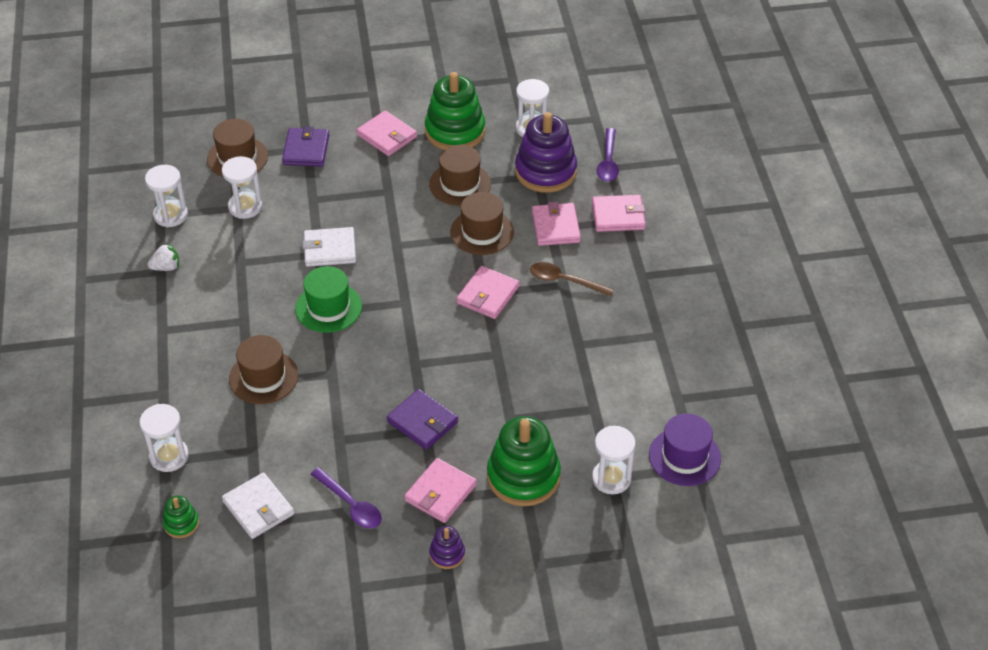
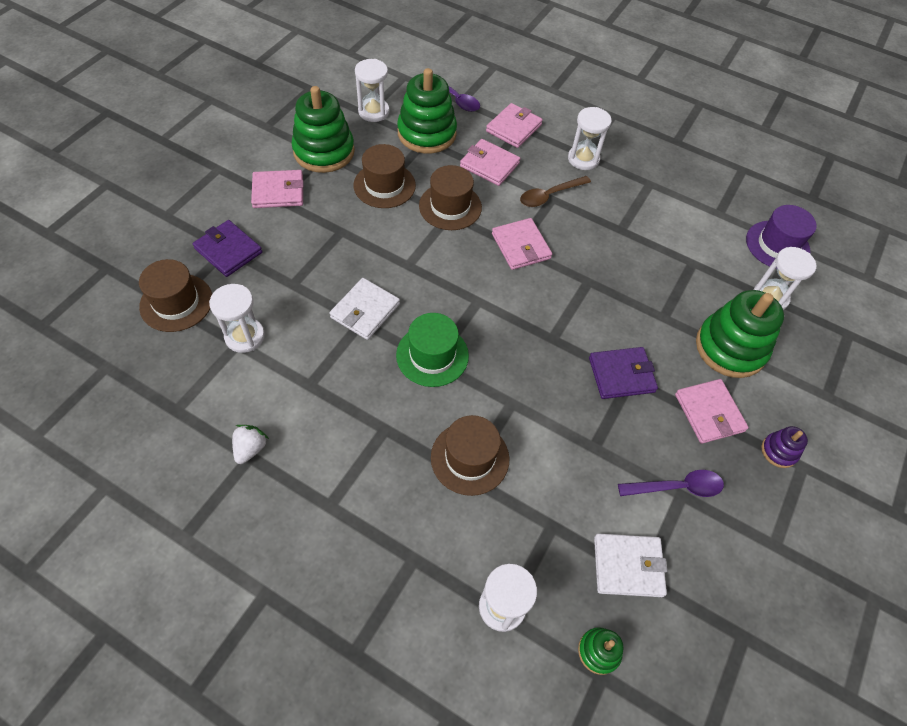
camera: 55 degrees left, 10 degrees up
white hourglass [145,165,188,227] -> white hourglass moved to [568,107,612,170]
purple stacking toy [515,112,577,193] -> green stacking toy [397,68,457,154]

